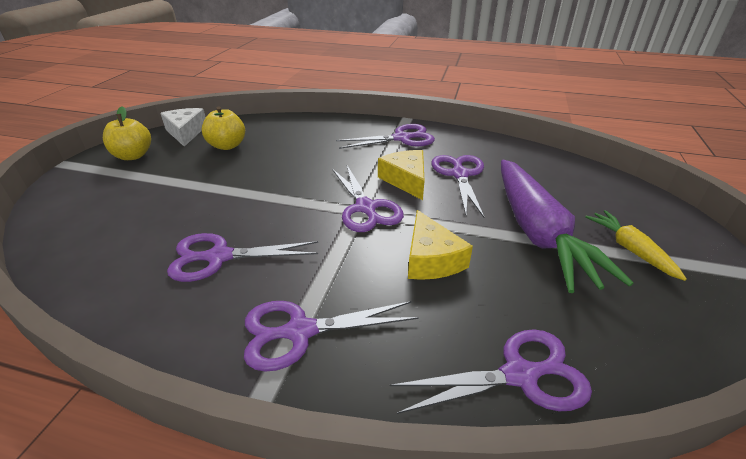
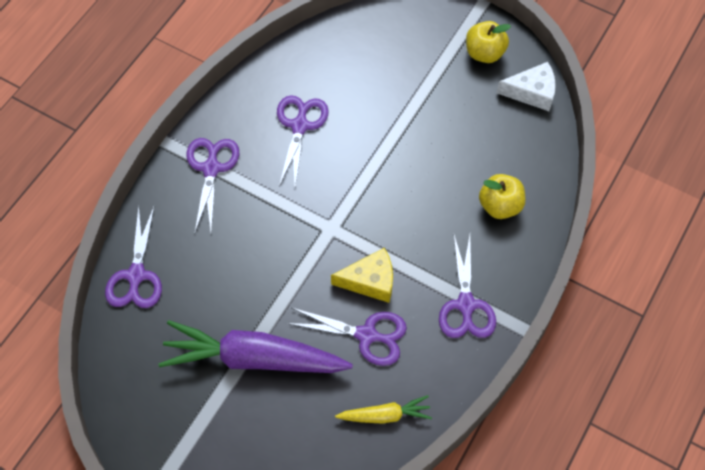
camera: 105 degrees right, 25 degrees up
yellow apple [202,106,245,150] -> yellow apple moved to [479,174,525,219]
purple scissors [332,165,404,232] -> none
yellow cheese [408,210,473,280] -> none
yellow carrot [585,210,687,281] -> yellow carrot moved to [335,395,432,424]

